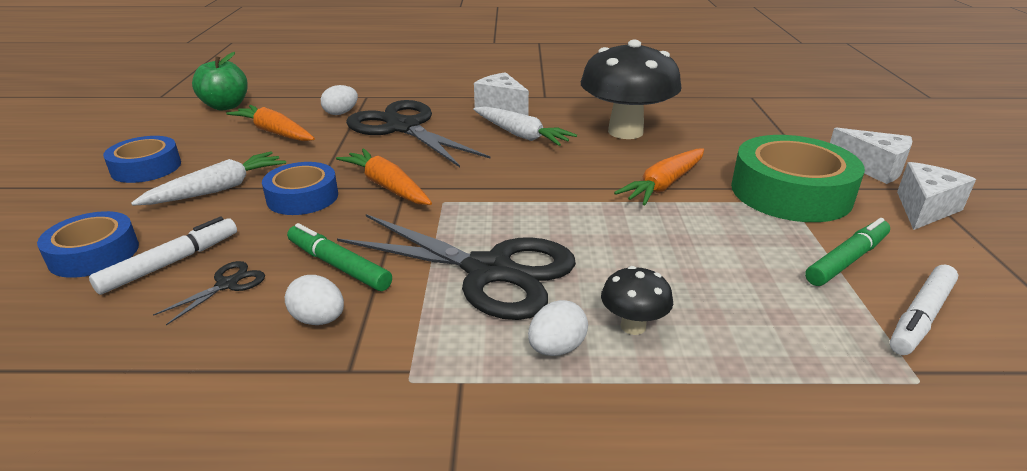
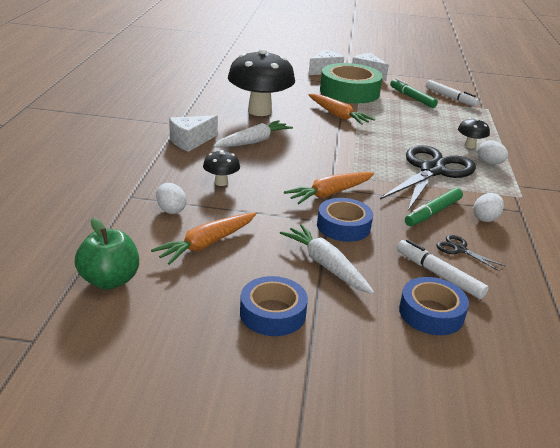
camera: 85 degrees left, 0 degrees up
black scissors [346,100,490,167] -> black mushroom [203,150,240,186]

